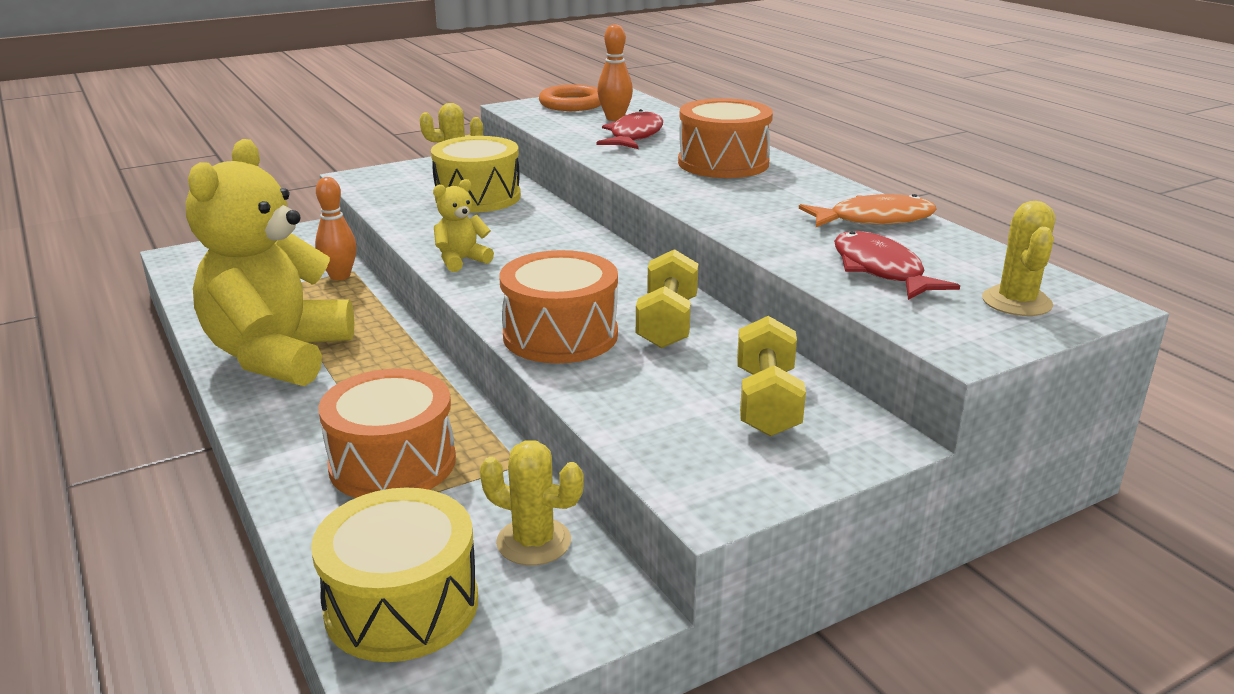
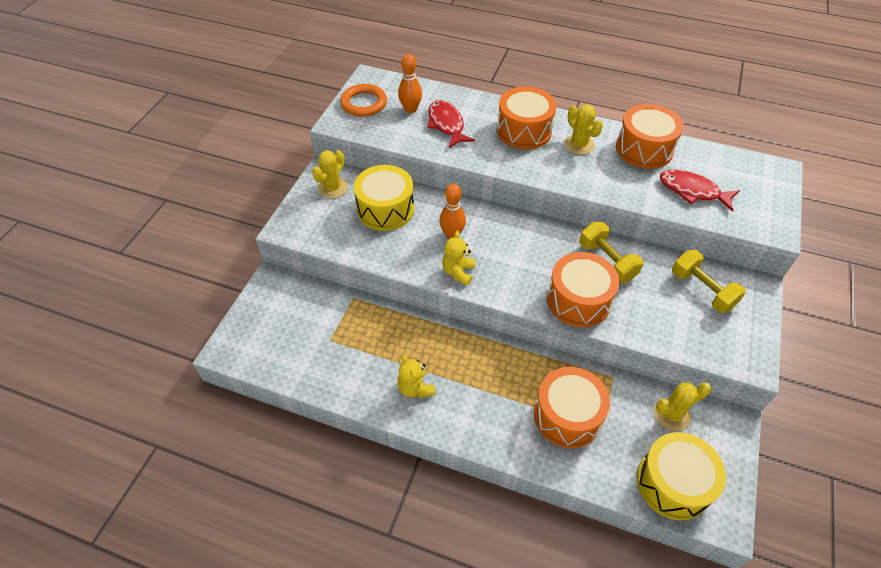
camera: 40 degrees left, 25 degrees up
yellow teddy bear [186,139,354,386] -> yellow teddy bear [397,355,435,398], size x0.40
orange bowling pin [315,177,357,280] -> orange bowling pin moved to [439,184,466,239]
orange fish [799,194,937,227] -> orange drum [616,104,684,169]
yellow cactus [982,201,1055,316] -> yellow cactus moved to [564,104,603,155]

